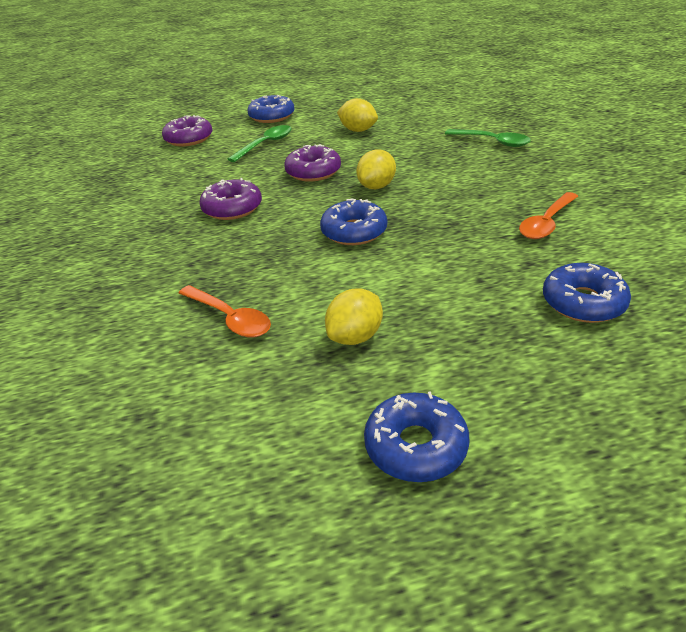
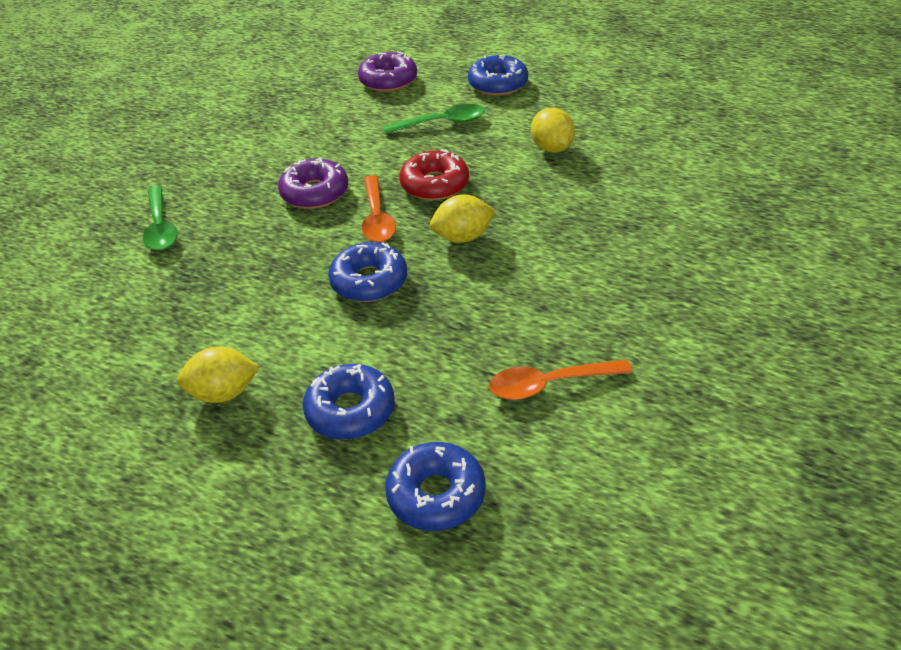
camera: 40 degrees right, 5 degrees up
orange spoon [179,285,271,338] -> orange spoon moved to [362,175,396,242]
purple donut [284,144,341,182] -> red donut [399,149,469,201]
blue donut [364,391,469,482] -> blue donut moved to [303,364,394,440]
green spoon [445,129,531,147] -> green spoon moved to [143,186,178,251]

